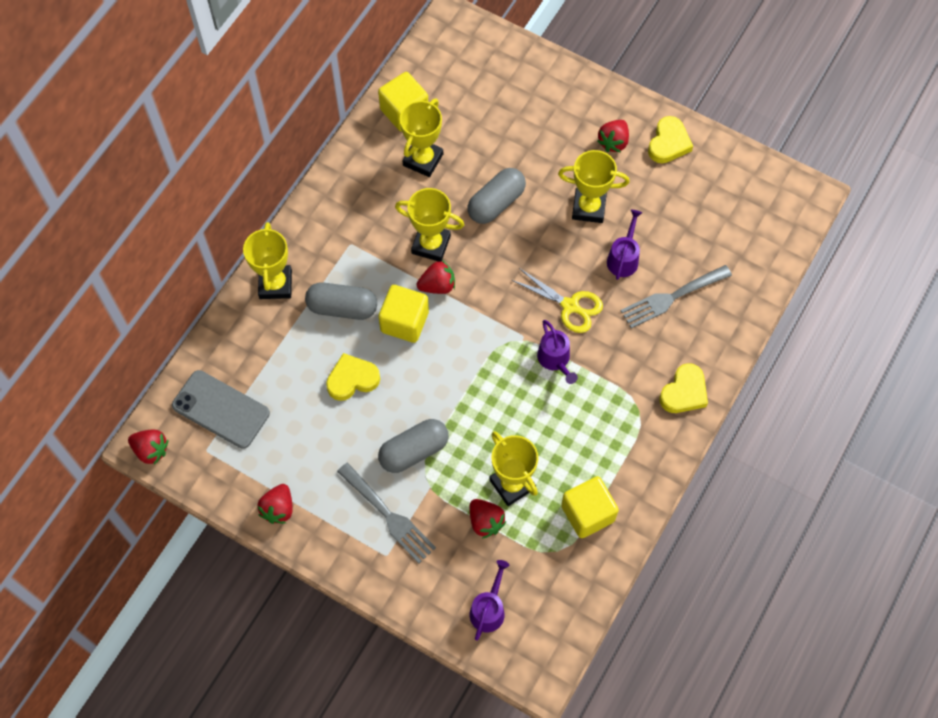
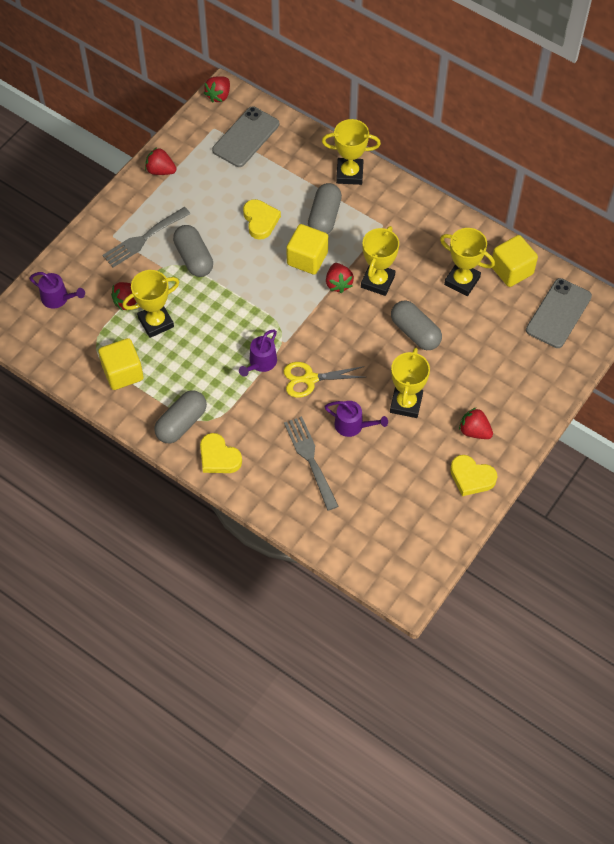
camera: 95 degrees right, 5 degrees down
yellow scissors [512,268,603,333] -> yellow scissors turned 45 degrees clockwise [283,362,365,398]
purple watering can [537,320,578,384] -> purple watering can turned 45 degrees counterclockwise [239,330,277,377]
none -> grey capsule [154,390,207,443]
none -> grey phone [526,278,592,348]

